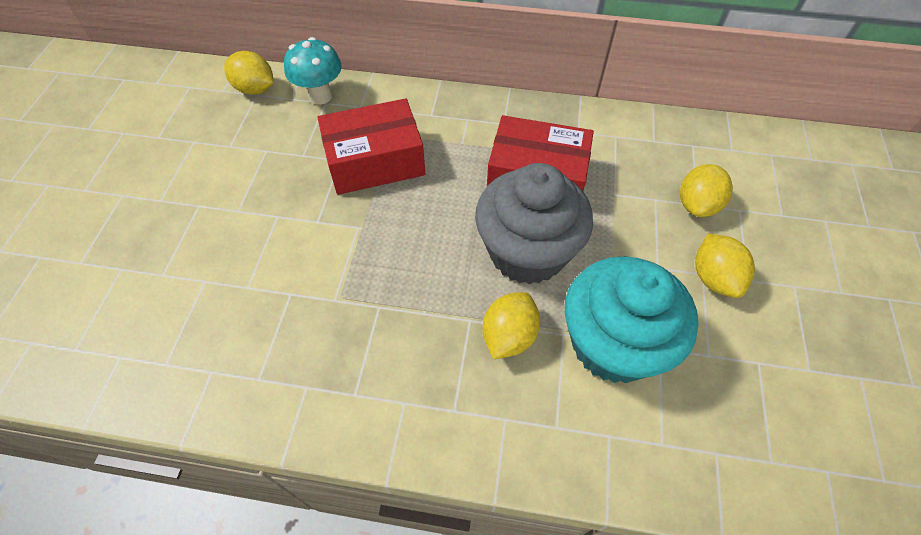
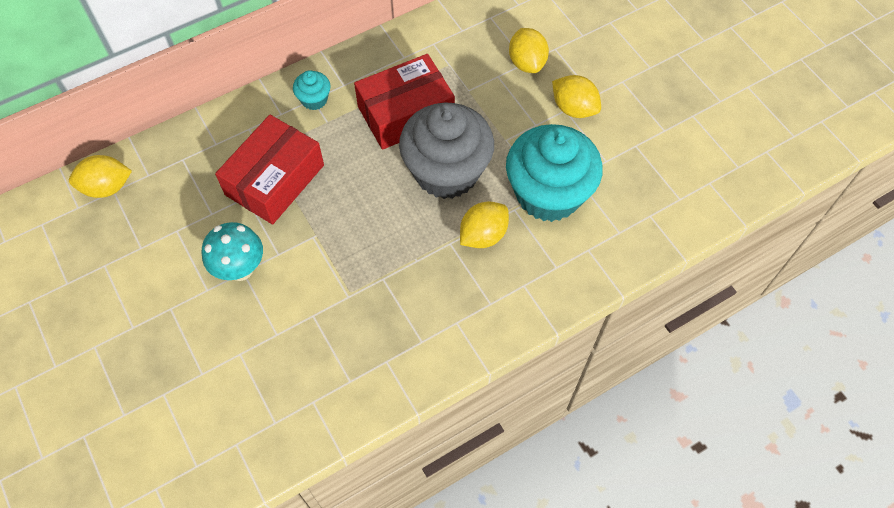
camera: 40 degrees left, 5 degrees up
turquoise mushroom [284,37,342,105] -> turquoise mushroom moved to [202,222,263,281]
yellow lemon [483,292,540,359] -> yellow lemon turned 60 degrees clockwise [460,202,509,248]
none -> turquoise cupcake [293,70,330,110]

